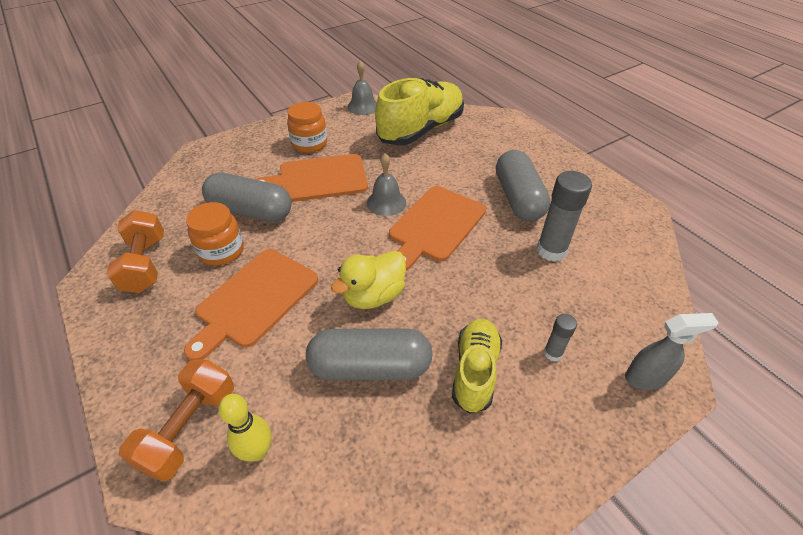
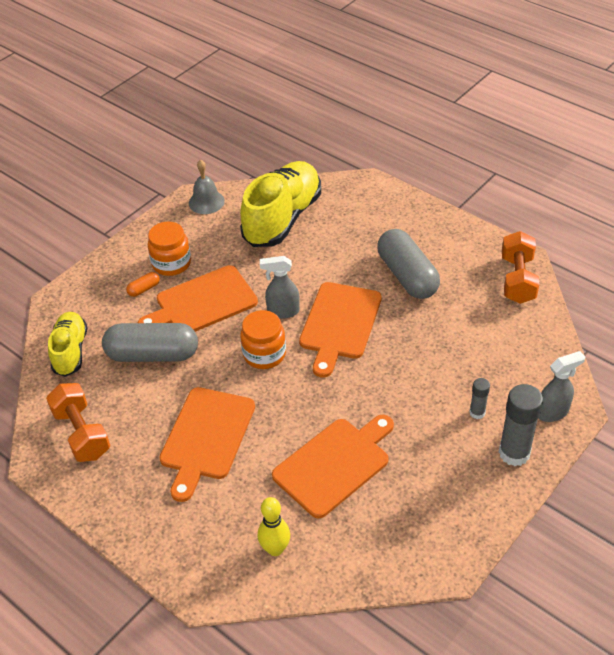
camera: 15 degrees left, 0 degrees up
orange dumbbell [119,359,234,481] -> orange dumbbell moved to [502,231,540,304]
orange jar [186,202,244,265] -> orange jar moved to [241,310,286,369]
grey capsule [306,328,433,380] -> orange cutting board [272,415,394,519]
yellow duck [331,251,406,309] -> none
grey bell [367,153,406,216] -> grey spray bottle [260,256,300,319]
yellow shoe [452,319,502,414] -> yellow shoe moved to [48,312,87,377]
grey glue stick [537,171,592,262] -> grey glue stick moved to [499,384,543,466]
none -> orange capsule [126,272,160,297]

